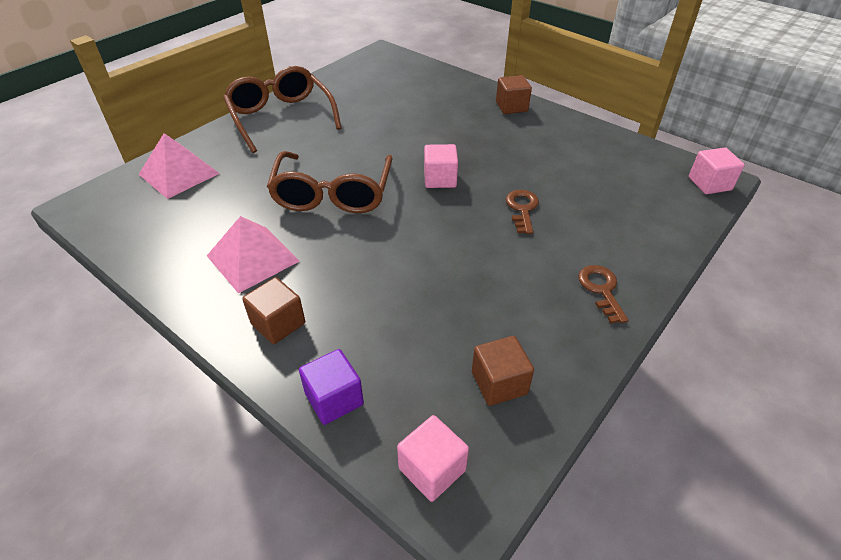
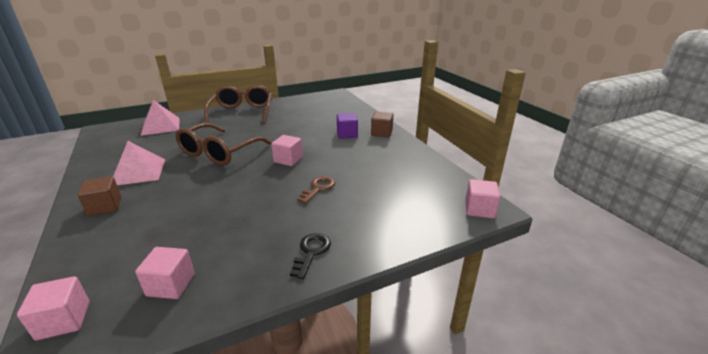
camera: 25 degrees right, 15 degrees down
purple cube [299,349,364,425] -> purple cube moved to [337,113,358,139]
brown cube [472,336,534,406] -> pink cube [135,247,195,299]
brown key [578,265,628,324] -> black key [290,233,331,279]

